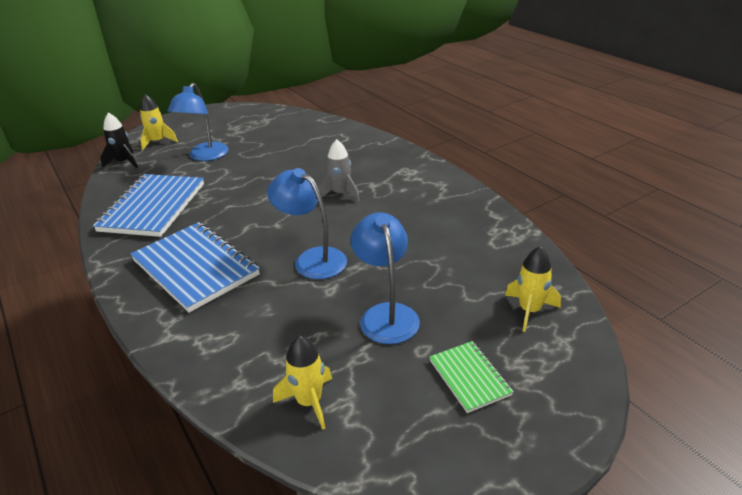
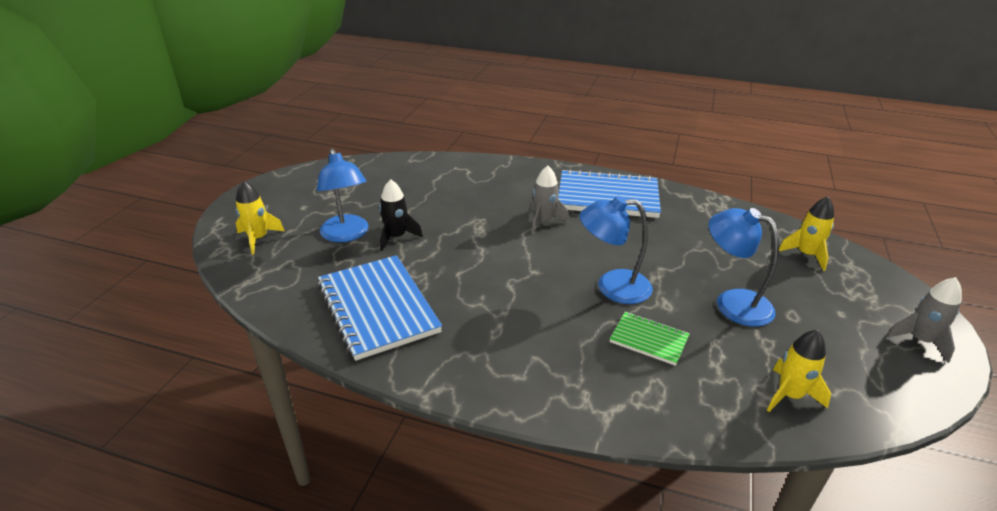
camera: 40 degrees left, 0 degrees up
black rocket [100,113,138,168] -> black rocket moved to [379,179,423,251]
blue notebook [130,222,260,313] -> blue notebook moved to [558,169,661,218]
green notebook [429,341,514,413] -> green notebook moved to [610,312,690,366]
none -> grey rocket [886,277,962,363]

